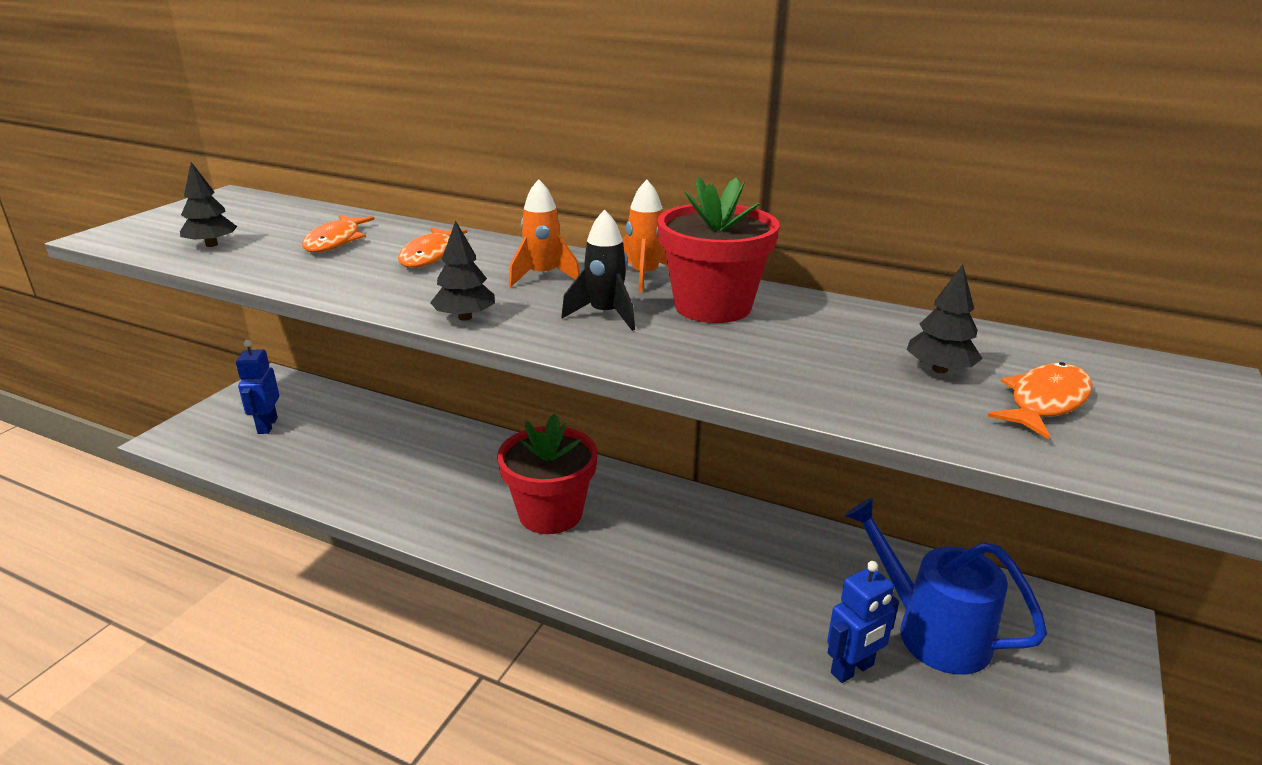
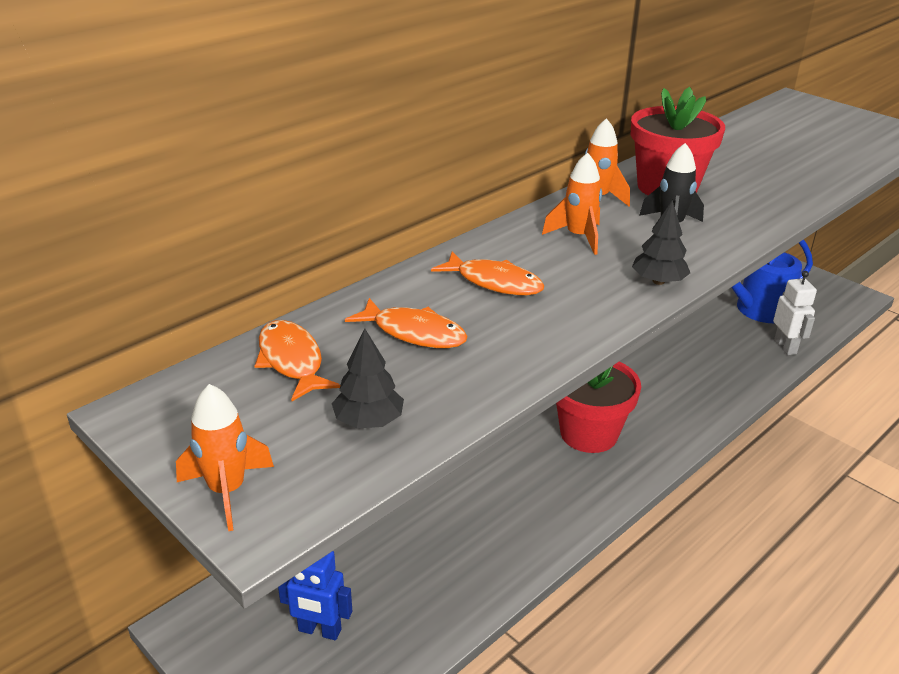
camera: 70 degrees left, 5 degrees up
blue robot [827,561,899,683] -> white robot [773,271,817,355]
black tree [907,264,983,373] -> none
orange fish [987,362,1093,439] -> orange fish moved to [255,320,340,401]
none -> orange rocket [176,384,274,531]

